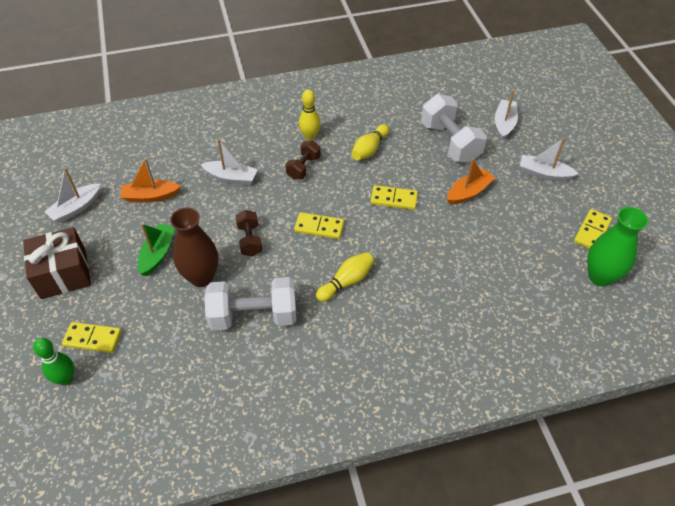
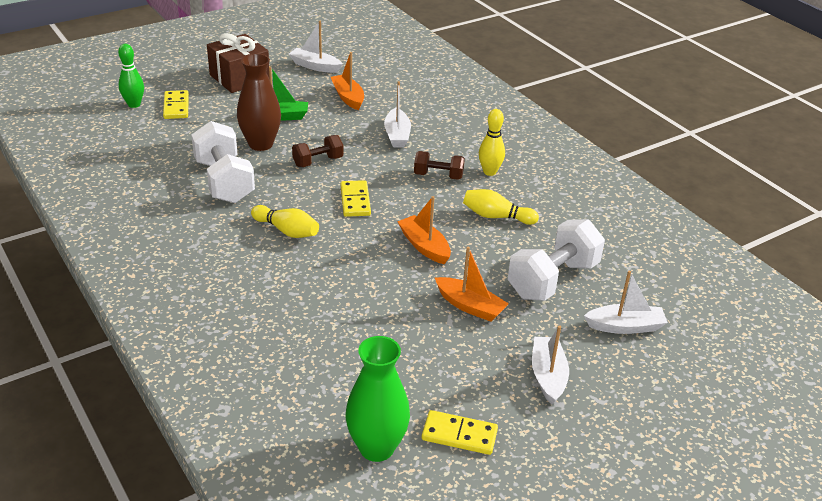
camera: 70 degrees right, 15 degrees down
yellow domino [370,185,418,210] -> orange boat [397,196,451,264]

